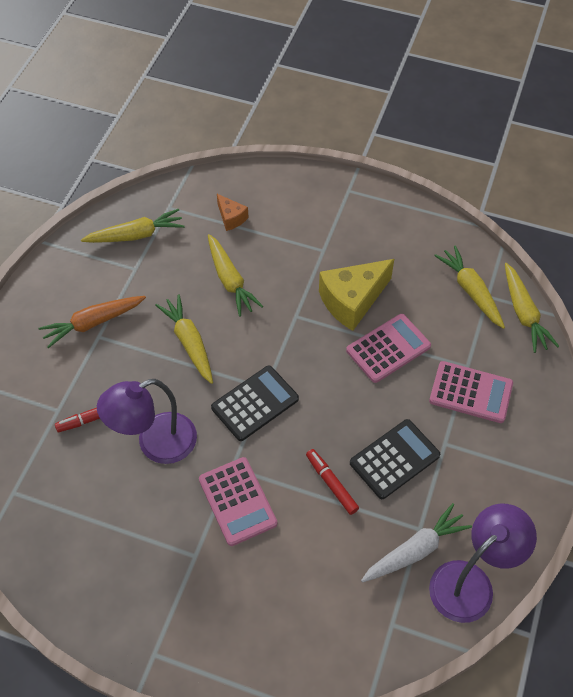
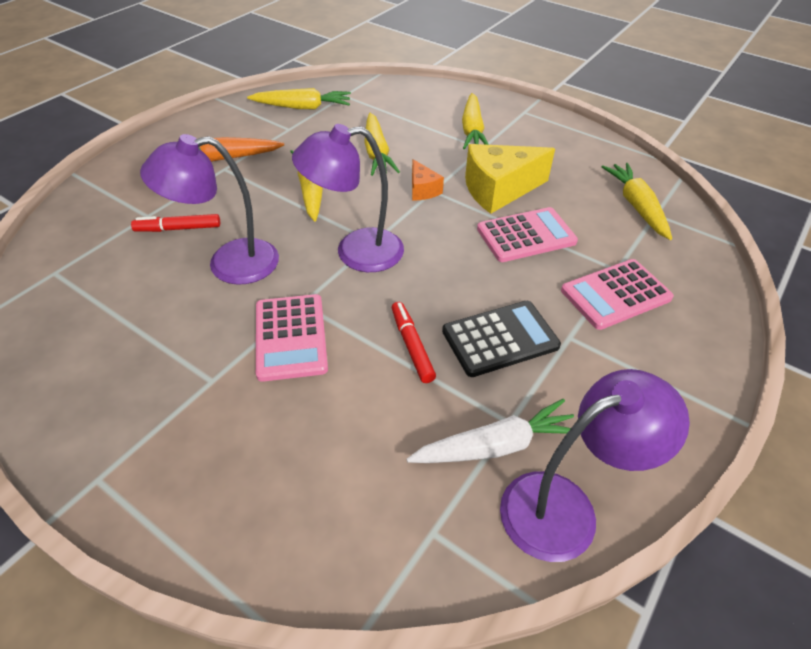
camera: 15 degrees right, 10 degrees down
black calculator [211,365,299,441] -> purple lamp [292,124,404,272]
orange cheese [217,194,249,231] -> orange cheese moved to [412,159,444,201]
pink calculator [429,361,513,423] -> pink calculator turned 120 degrees clockwise [561,259,674,330]
yellow carrot [505,263,559,353] -> yellow carrot moved to [462,93,489,149]

